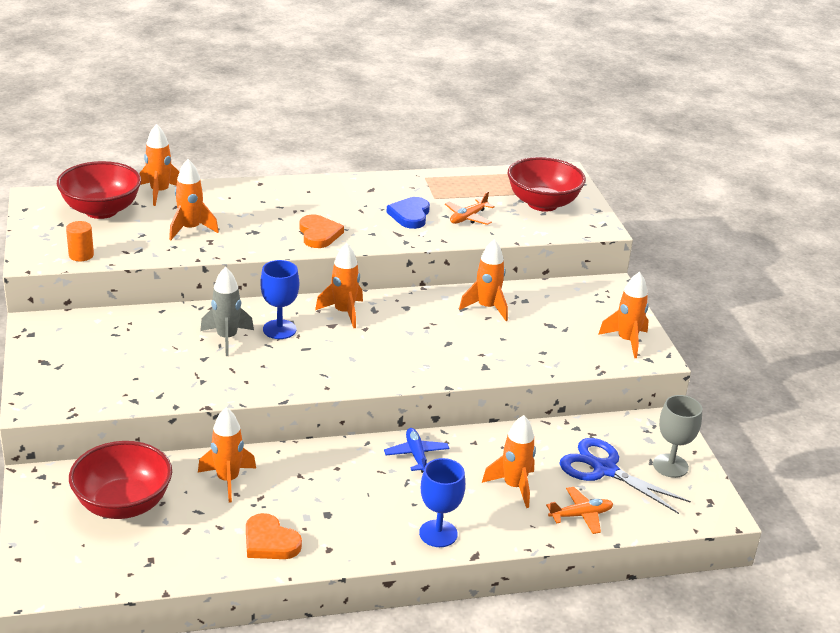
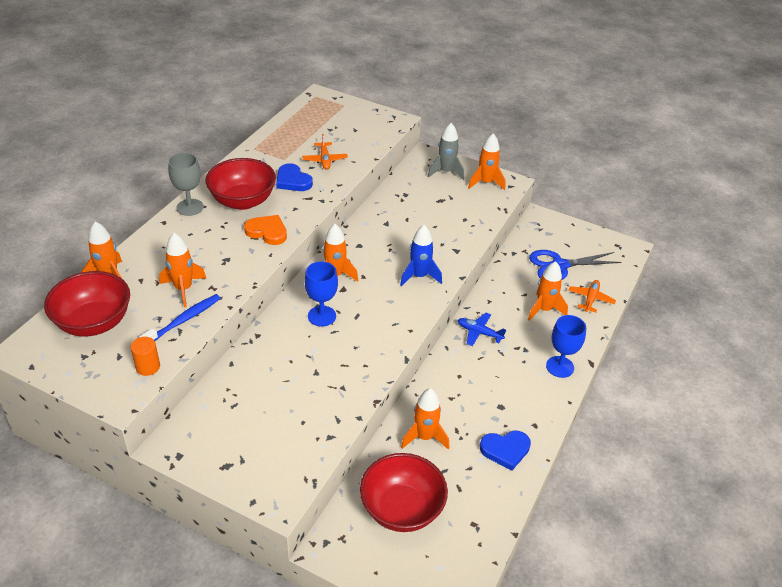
camera: 50 degrees left, 10 degrees up
grey rocket [200,267,254,356] -> grey rocket moved to [427,123,464,180]
orange heart [246,513,302,559] -> blue heart [480,430,531,470]
orange rocket [459,239,508,321] -> none
red bowl [507,157,586,212] -> red bowl moved to [205,158,276,210]
grey goblet [653,395,702,478] -> grey goblet moved to [168,153,203,216]
none -> blue toothbrush [139,294,221,341]
none -> blue rocket [400,225,442,286]

